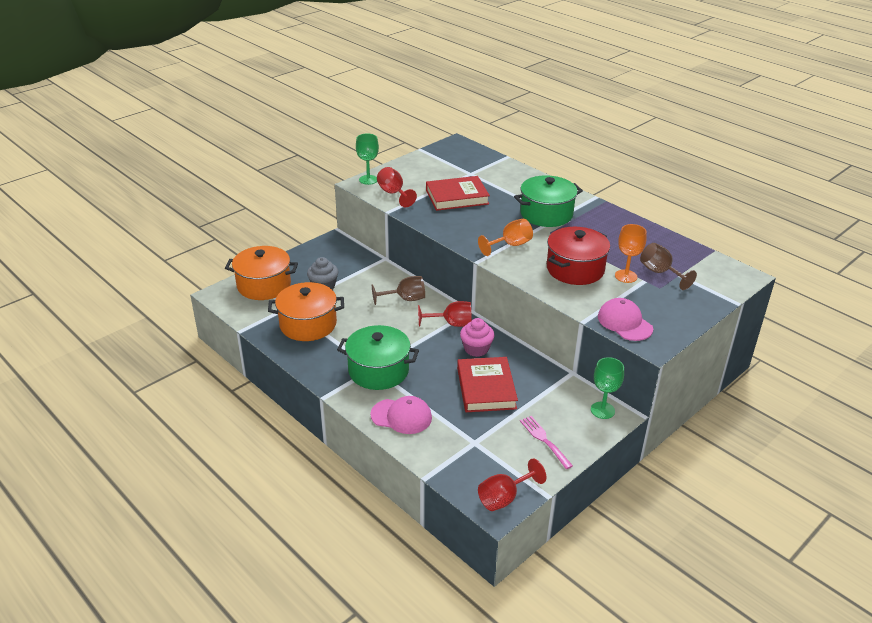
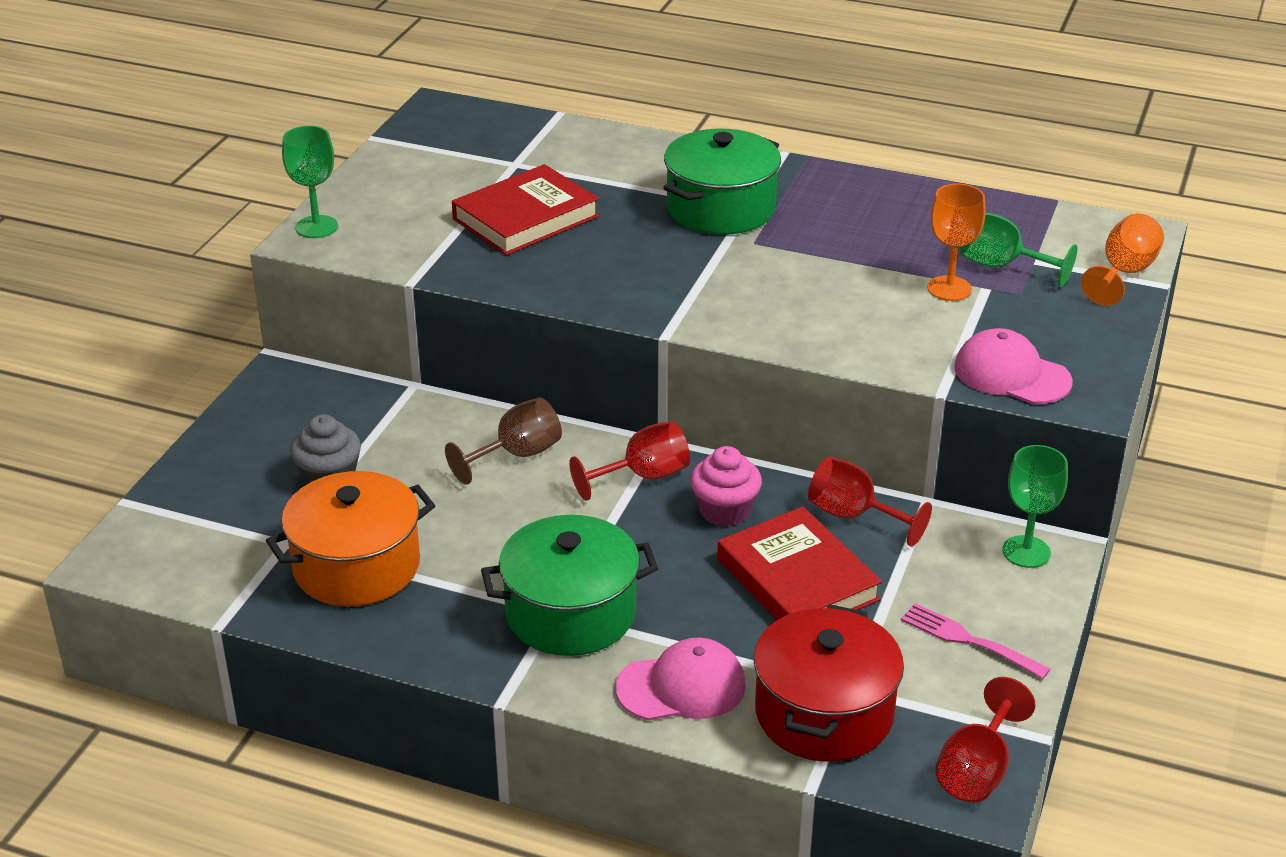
camera: 25 degrees left, 0 degrees up
orange pot [225,246,298,300] -> none
red goblet [377,167,417,207] -> red goblet moved to [808,456,932,546]
orange goblet [478,219,533,256] -> orange goblet moved to [1081,213,1164,306]
red pot [547,227,610,285] -> red pot moved to [753,604,904,762]
brown goblet [640,243,697,290] -> green goblet [960,213,1078,287]

